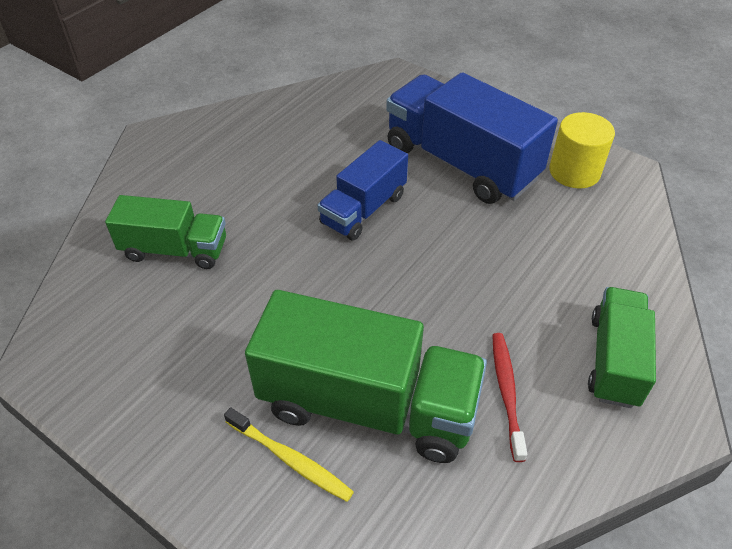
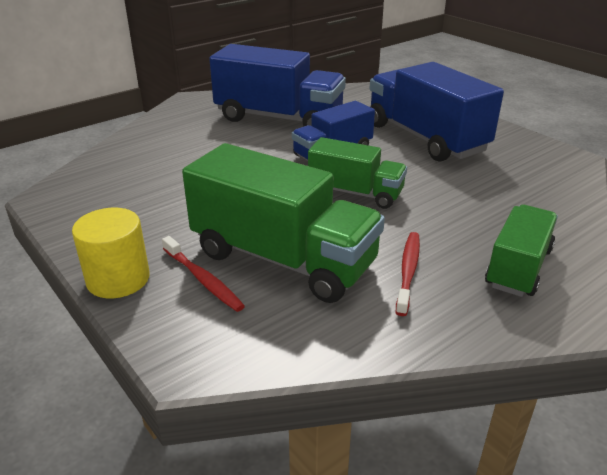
camera: 15 degrees right, 15 degrees down
green truck [105,195,226,269] -> green truck moved to [308,137,407,209]
yellow toothbrush [224,407,354,502] -> red toothbrush [162,236,245,312]
yellow cylinder [549,112,615,188] -> yellow cylinder moved to [72,208,150,298]
none -> blue truck [209,44,346,126]

